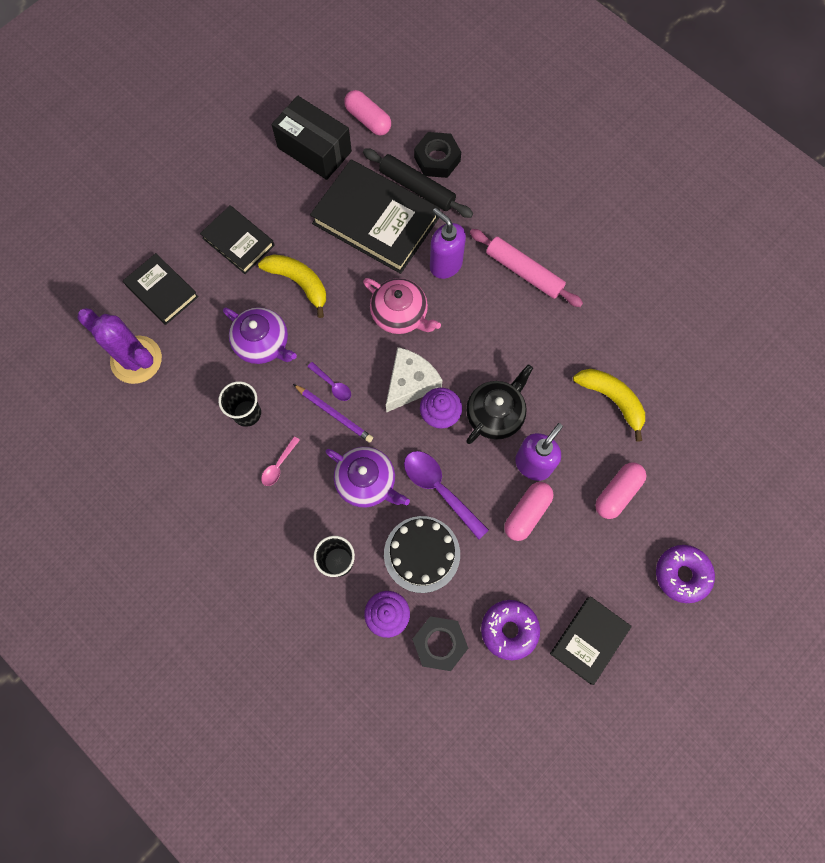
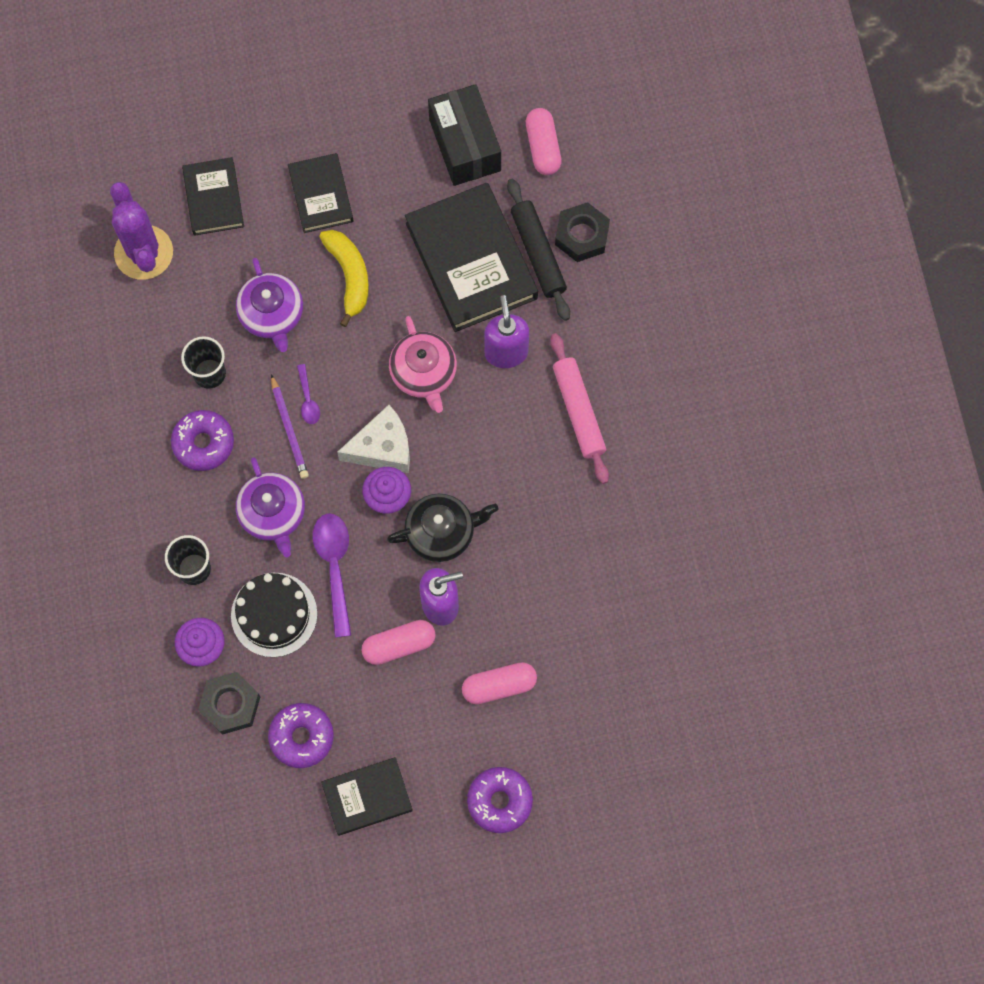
camera: 35 degrees right, 0 degrees up
pink spoon [261,436,300,486] -> purple donut [171,410,234,471]
yellow banana [573,369,645,442] -> none

